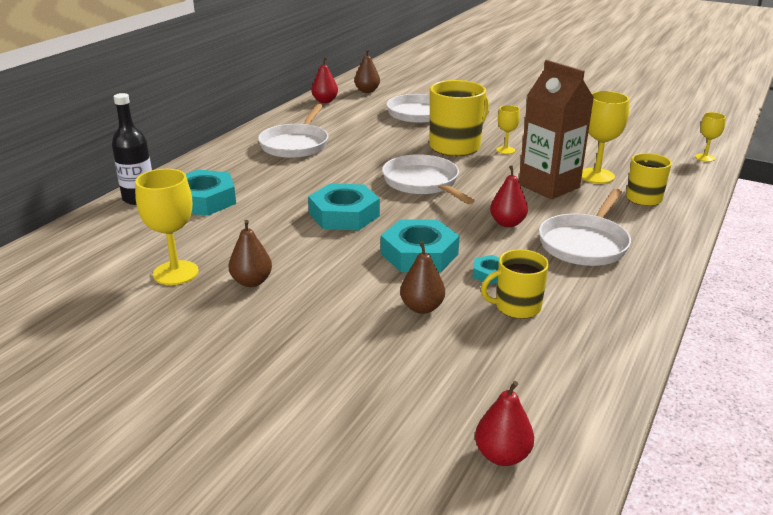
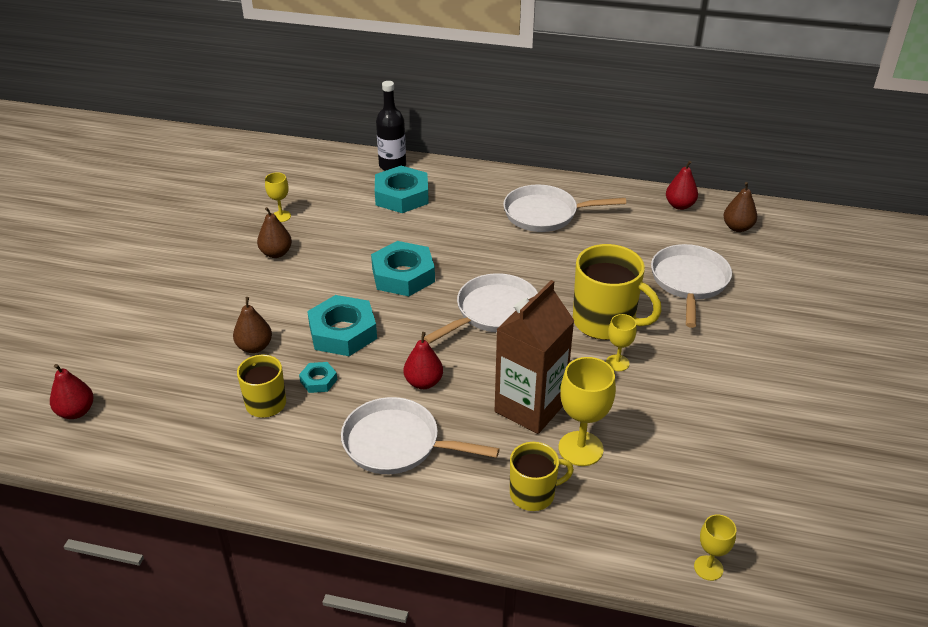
camera: 75 degrees right, 10 degrees up
yellow goblet [135,169,199,285] -> yellow goblet [265,172,291,222], size x0.57

